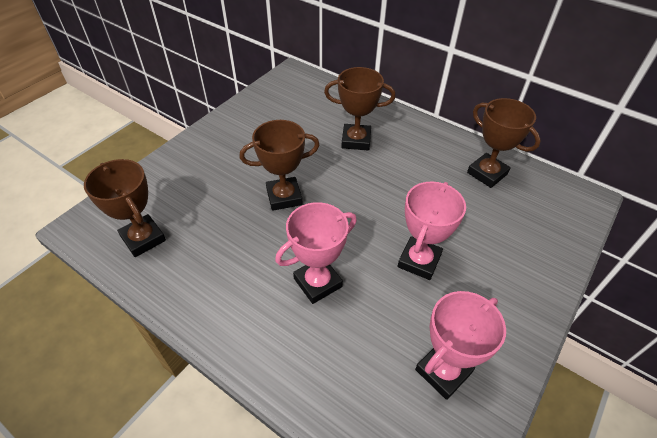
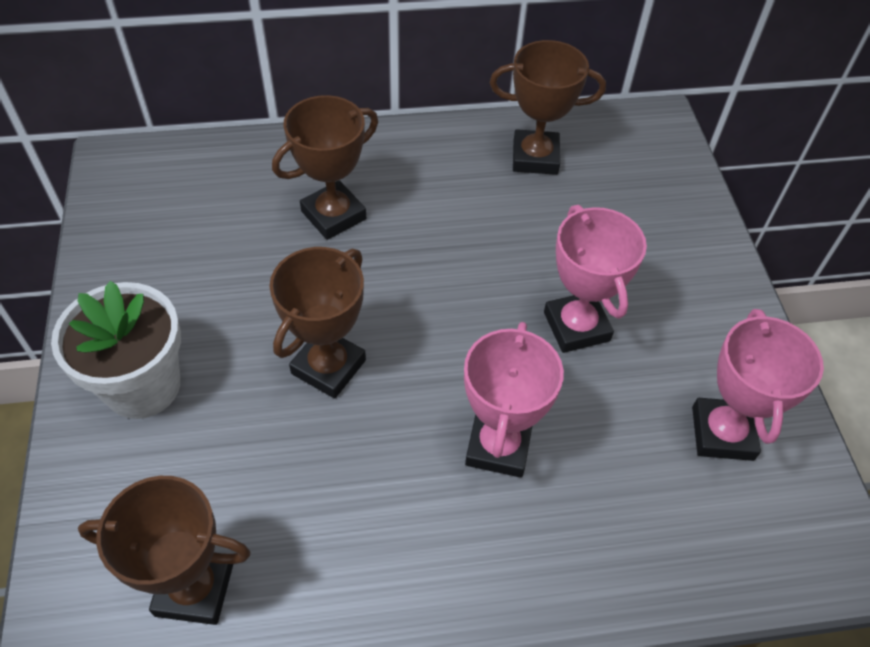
camera: 45 degrees left, 5 degrees up
none -> white flower pot [51,281,181,419]

